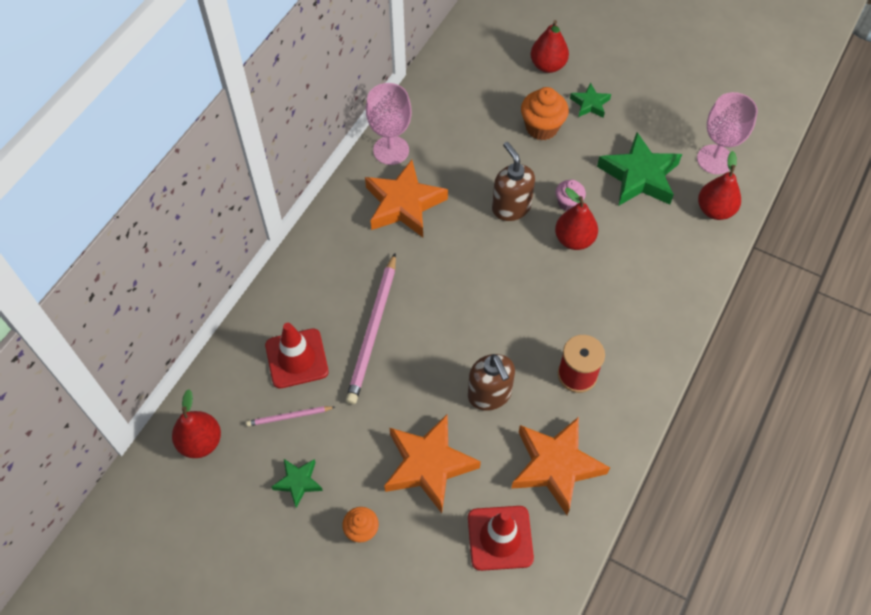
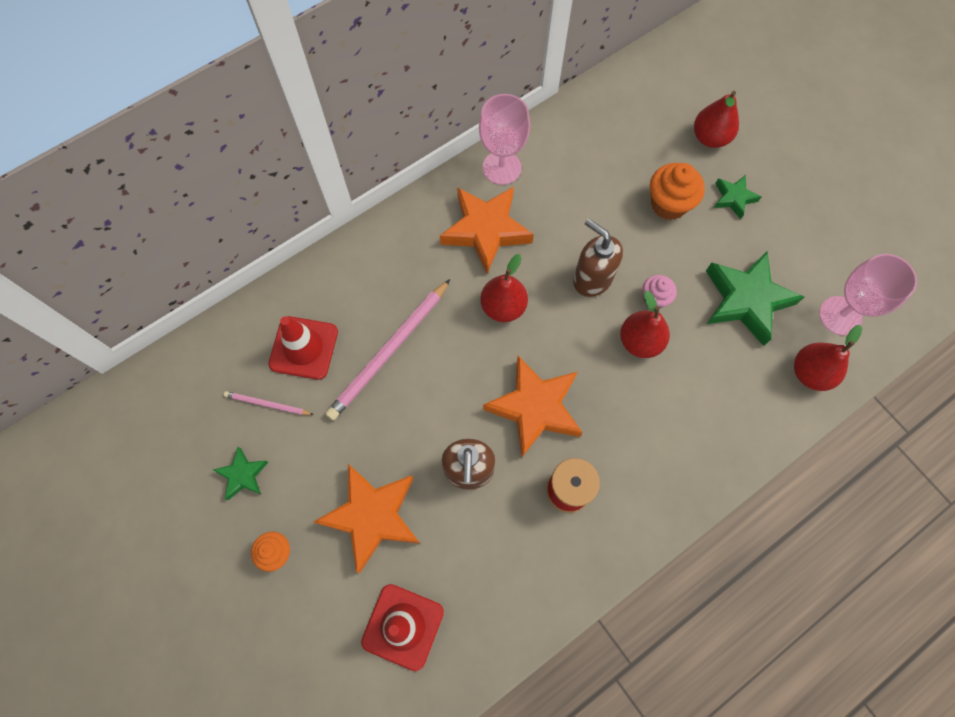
camera: 25 degrees right, 10 degrees up
red pear [172,389,221,458] -> red pear moved to [480,254,528,322]
brown soap dispenser [492,142,535,221] -> brown soap dispenser turned 45 degrees counterclockwise [573,218,623,297]
orange star [511,417,610,515] -> orange star moved to [483,356,583,457]

